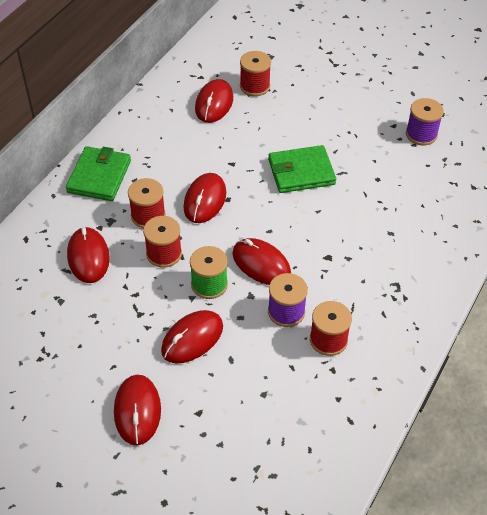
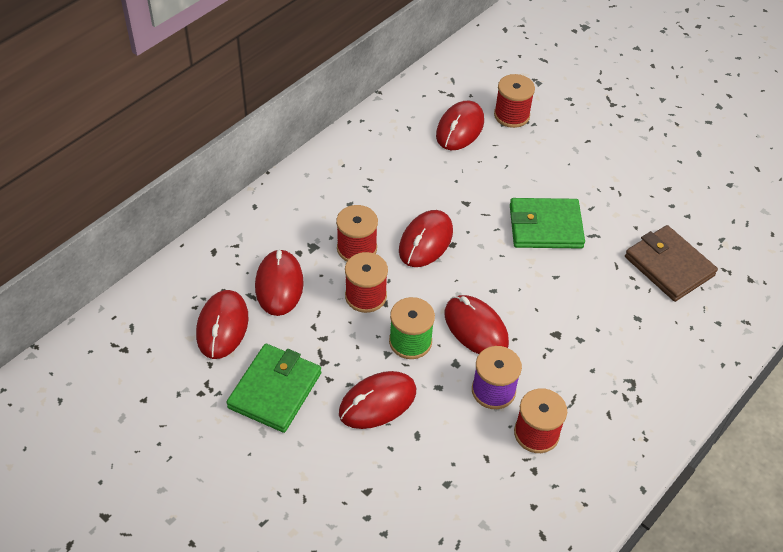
camera: 10 degrees right, 0 degrees up
green wallet [66,146,131,201] -> green wallet moved to [226,344,321,433]
red mouse [114,375,161,445] -> red mouse moved to [196,290,248,359]
purple spool [406,98,444,145] -> none
none -> brown wallet [625,225,718,302]

